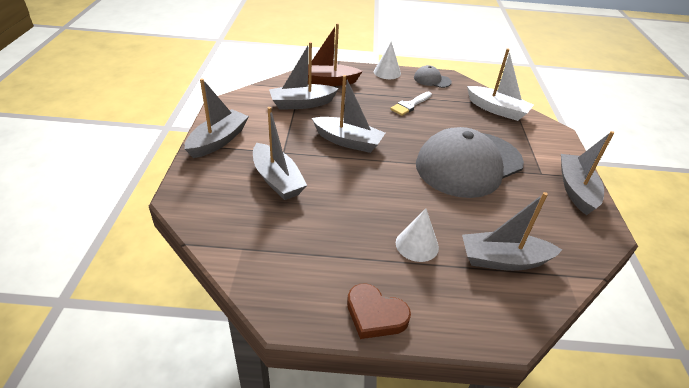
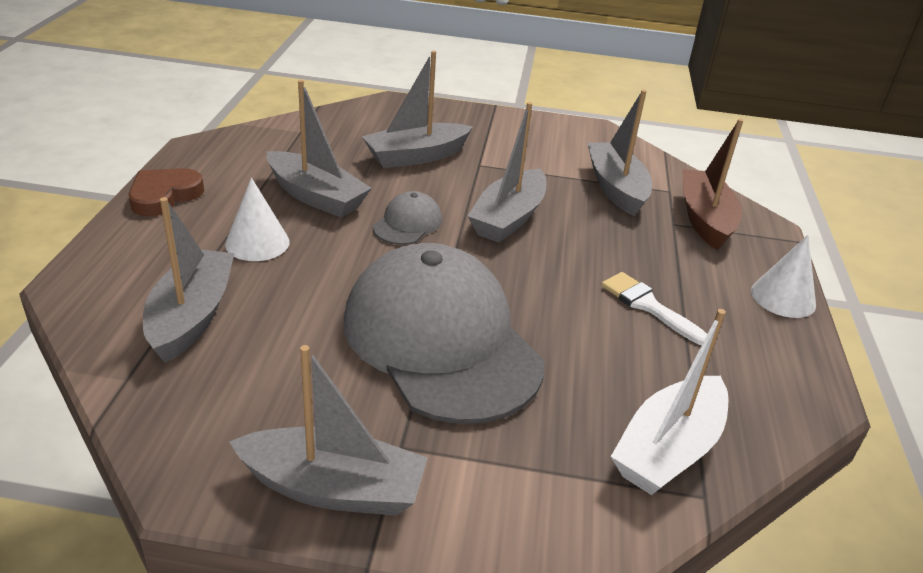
camera: 95 degrees right, 5 degrees down
grey boat [185,78,249,158] -> grey boat moved to [266,80,372,218]
grey cap [414,65,452,88] -> grey cap moved to [373,191,442,245]

